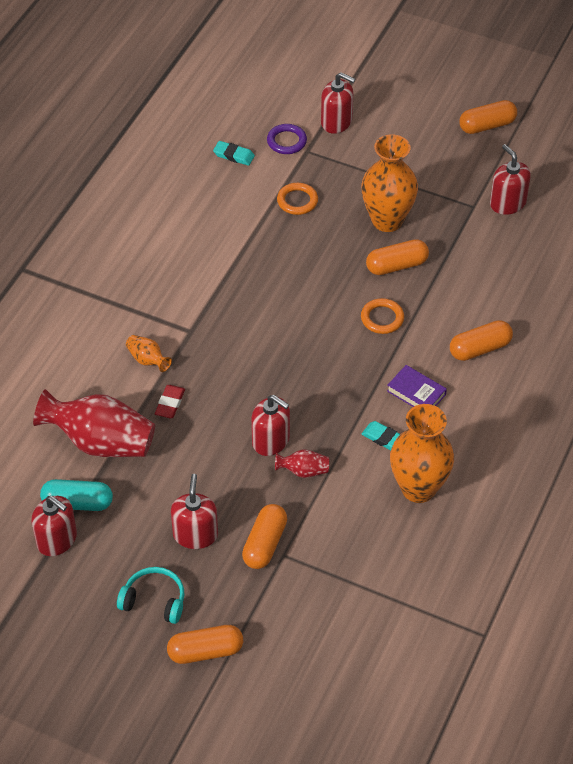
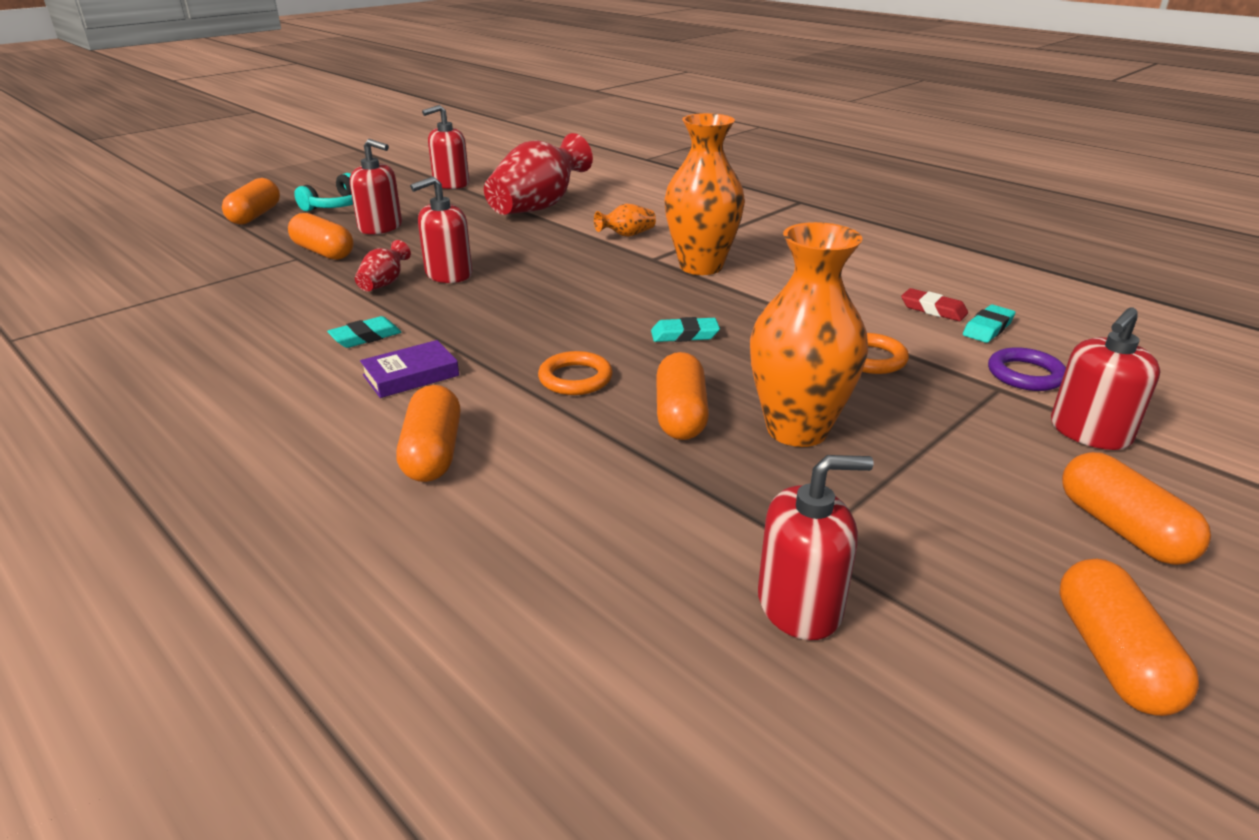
camera: 110 degrees right, 20 degrees down
turquoise capsule [40,479,113,511] -> none
red eraser [155,385,185,418] -> red eraser moved to [901,288,968,321]
orange vase [390,404,454,503] -> orange vase moved to [664,113,745,275]
none -> turquoise eraser [651,317,720,342]
none -> orange capsule [1062,452,1211,565]

